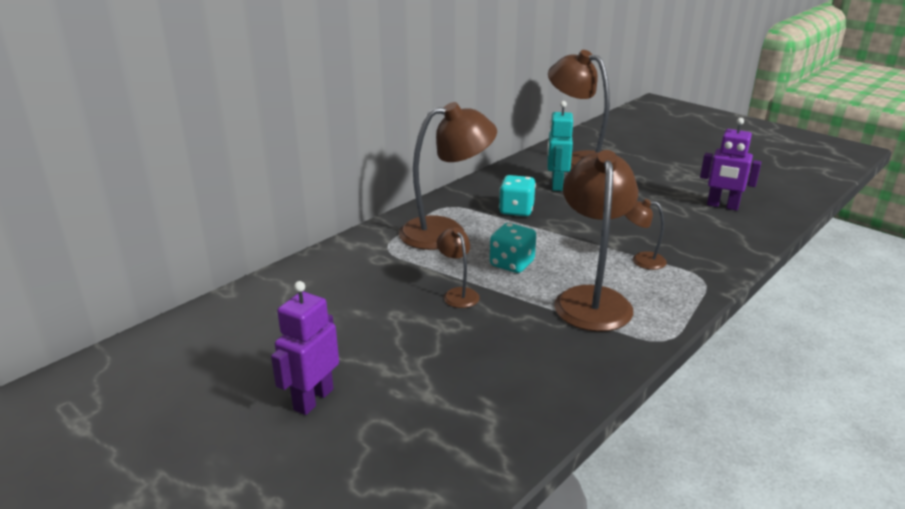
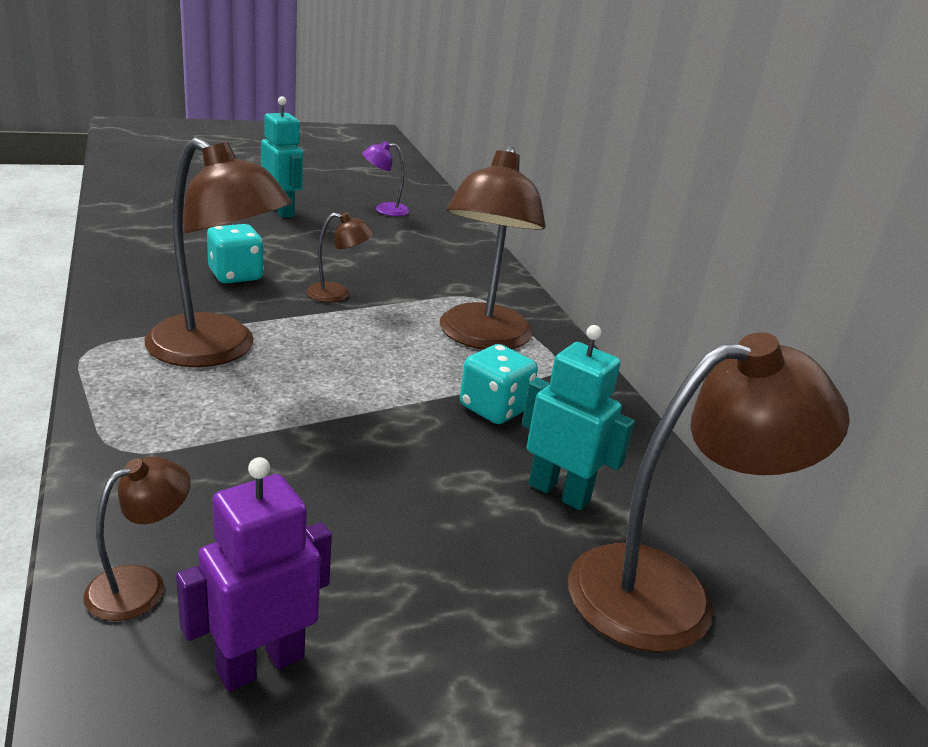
camera: 115 degrees right, 0 degrees up
purple robot [271,281,339,415] -> turquoise robot [261,96,303,218]
turquoise dice [490,223,536,273] -> turquoise dice moved to [207,224,264,284]
brown lamp [625,199,667,270] -> brown lamp moved to [83,457,191,621]
none -> purple lamp [362,141,410,216]

